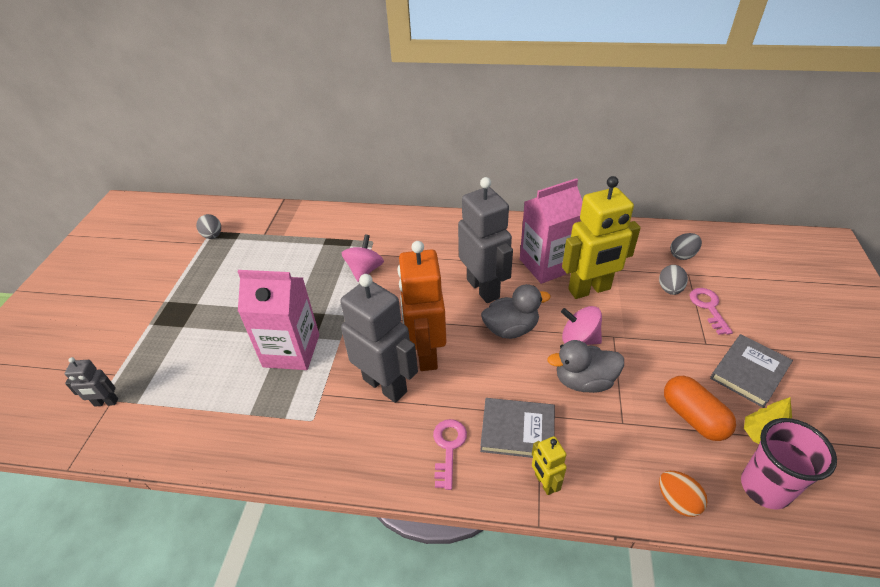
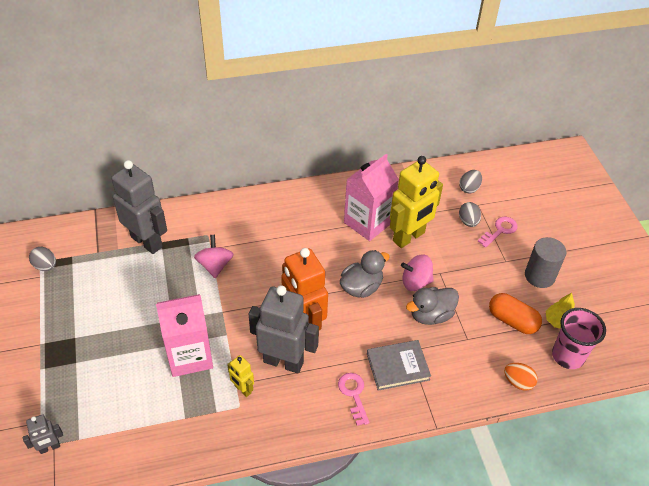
camera: 25 degrees left, 5 degrees up
grey robot [458,177,513,303] -> grey robot moved to [111,160,167,254]
yellow robot [532,436,567,495] -> yellow robot moved to [227,355,254,397]
pink key [690,288,733,335] -> pink key turned 75 degrees clockwise [478,217,518,248]
grey book [710,334,793,408] -> grey cylinder [525,237,566,288]

